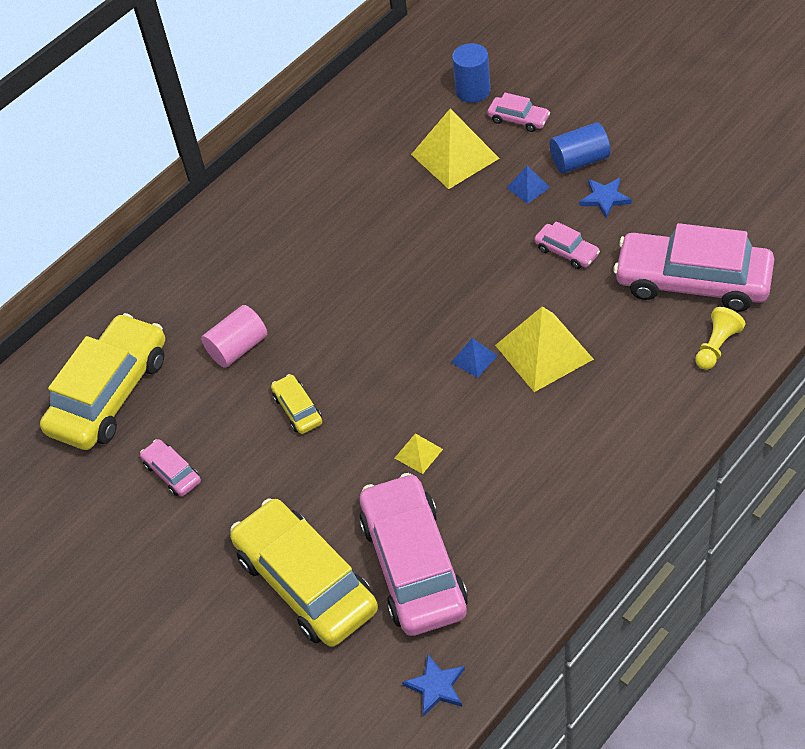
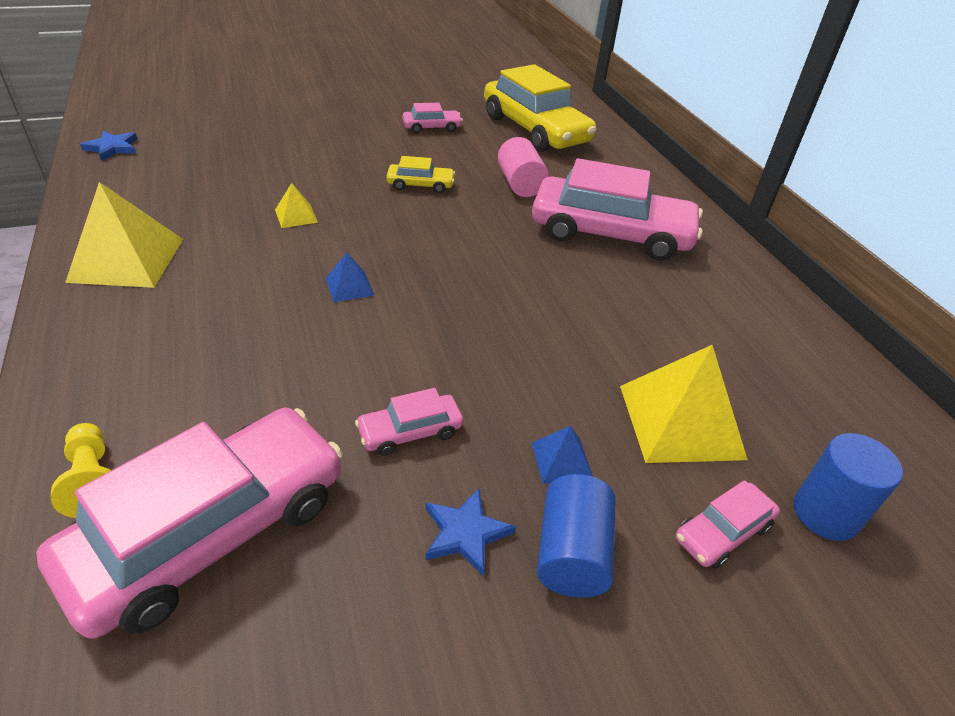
camera: 110 degrees right, 10 degrees down
yellow car [230,498,378,647] -> none
pink car [359,473,468,636] -> pink car moved to [532,158,703,261]
yellow pyramid [495,306,594,392] -> yellow pyramid moved to [65,182,183,288]

